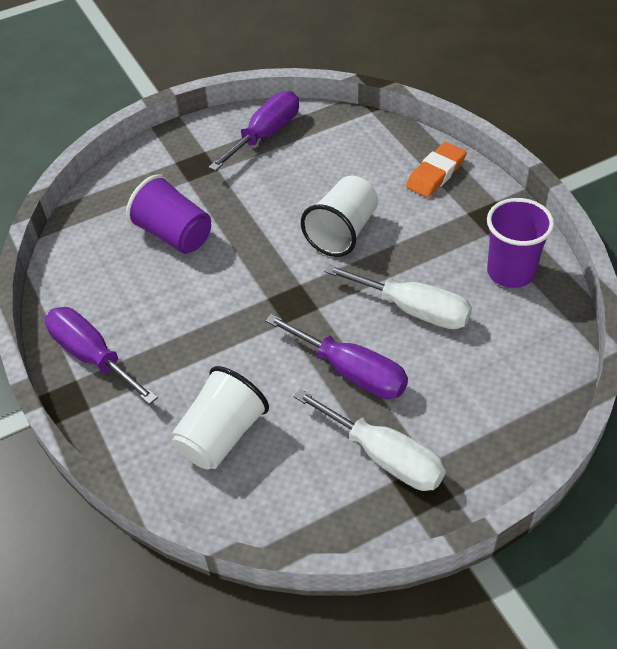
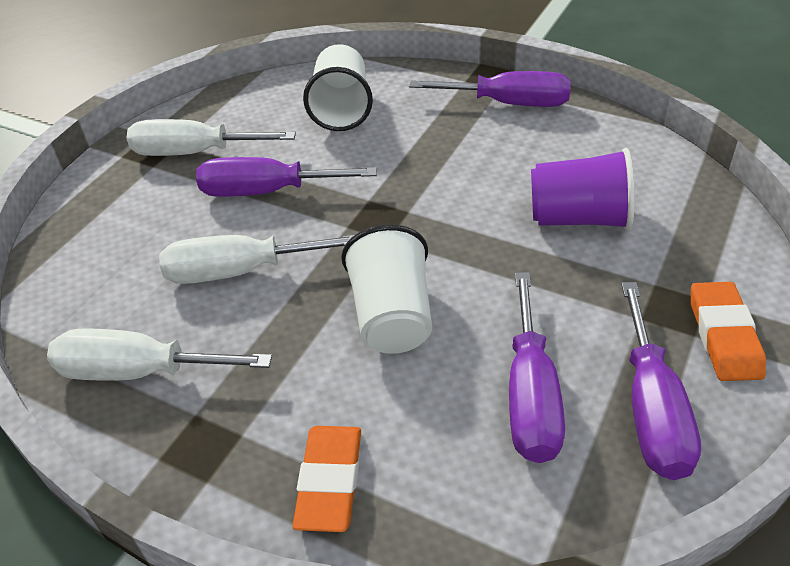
camera: 145 degrees right, 5 degrees down
purple cup [487,198,554,288] -> white screwdriver [47,329,272,381]
none -> purple screwdriver [509,272,565,463]
none -> orange eraser [691,282,766,381]

